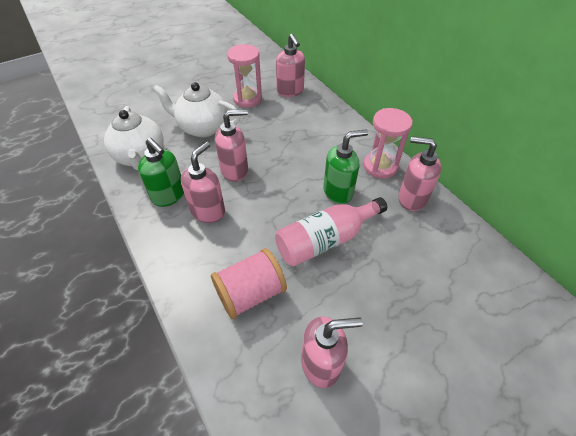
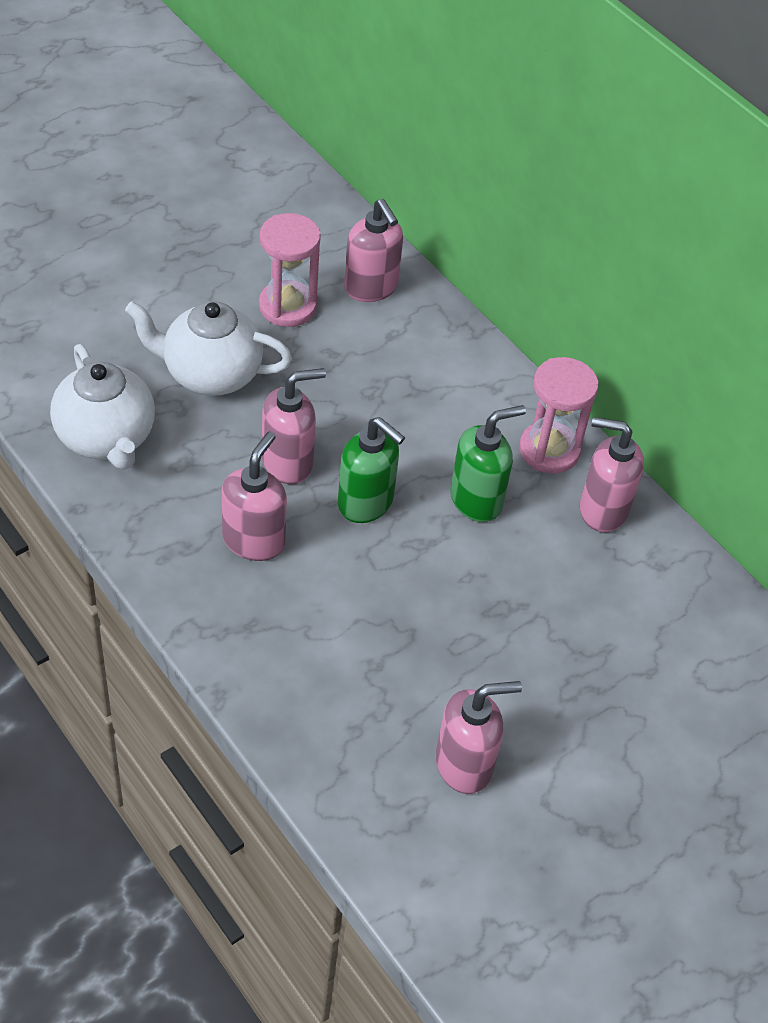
camera: 10 degrees left, 0 degrees up
green soap dispenser [138,138,184,207] -> green soap dispenser moved to [338,417,405,523]
pink spool [211,248,287,319] -> none
pink bottle [275,197,387,266] -> none

